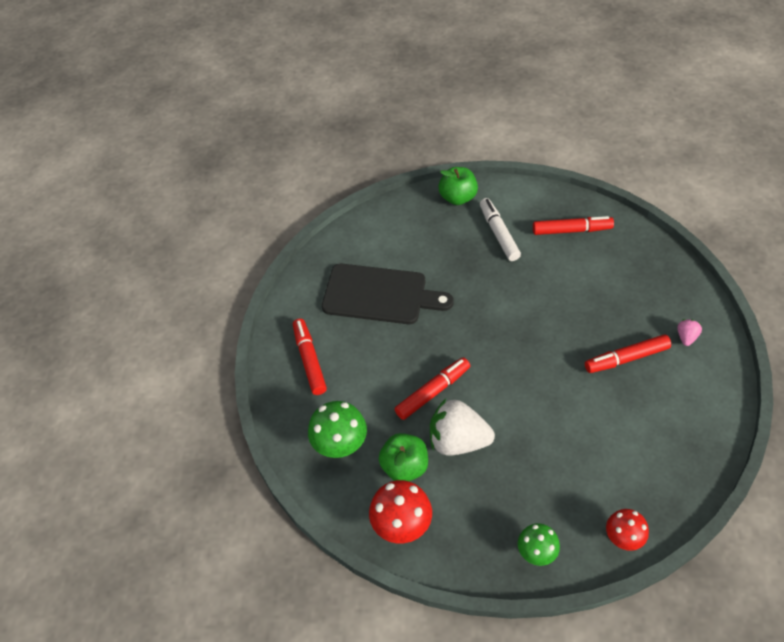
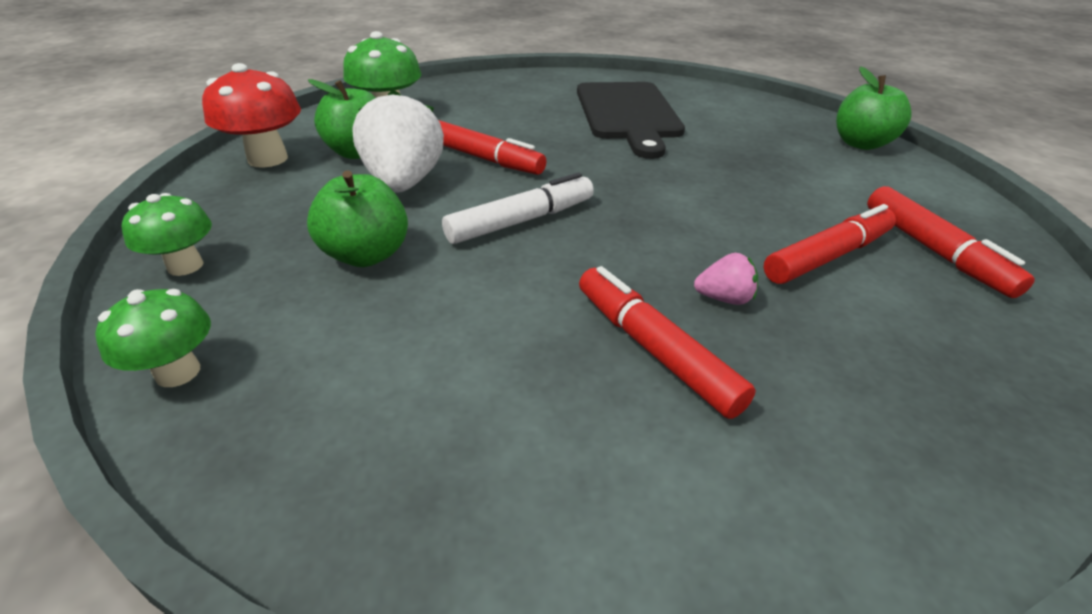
camera: 70 degrees right, 15 degrees down
red marker [293,319,327,395] -> red marker moved to [764,204,896,284]
white marker [480,198,521,261] -> white marker moved to [442,173,594,244]
red mushroom [606,509,649,551] -> green mushroom [95,289,211,387]
pink strawberry [677,319,702,346] -> pink strawberry moved to [694,253,758,305]
none -> green apple [307,170,408,267]

